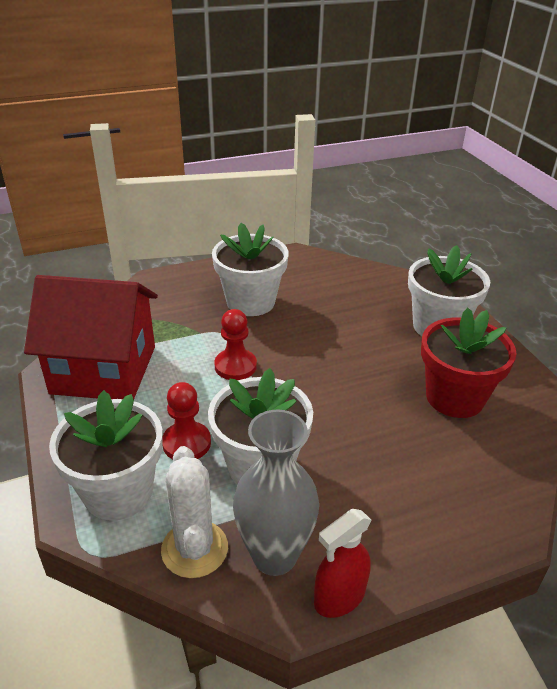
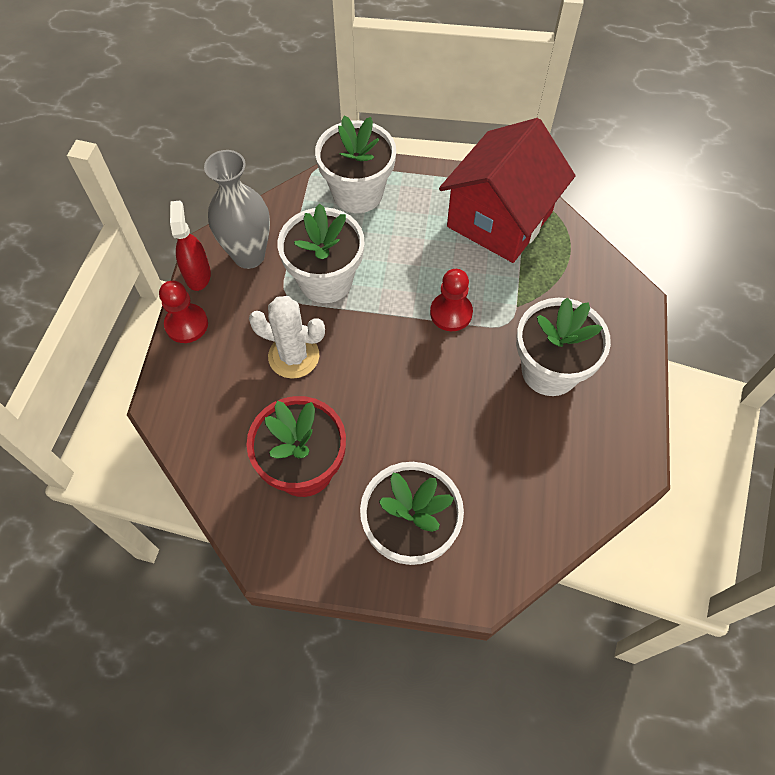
camera: 120 degrees right, 25 degrees up
white cactus [161,446,228,578] -> white cactus moved to [249,296,325,379]
red pawn [162,382,211,459] -> red pawn moved to [159,281,208,343]

